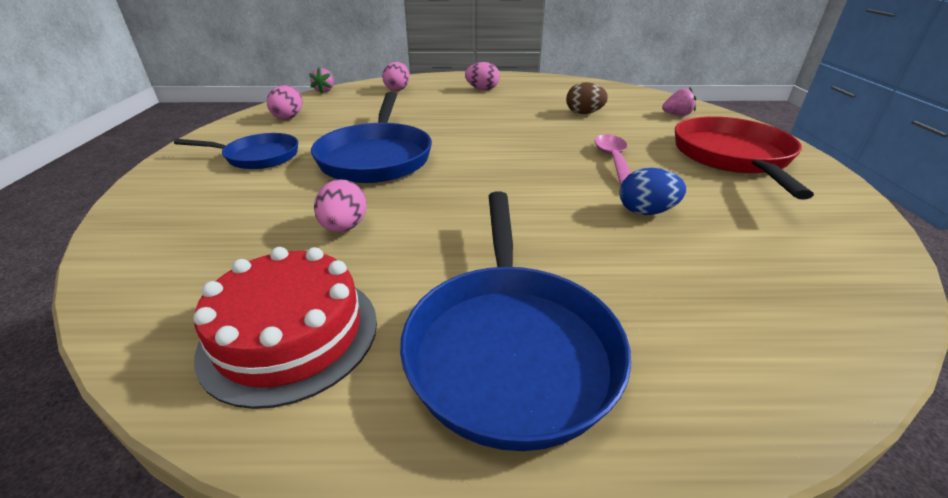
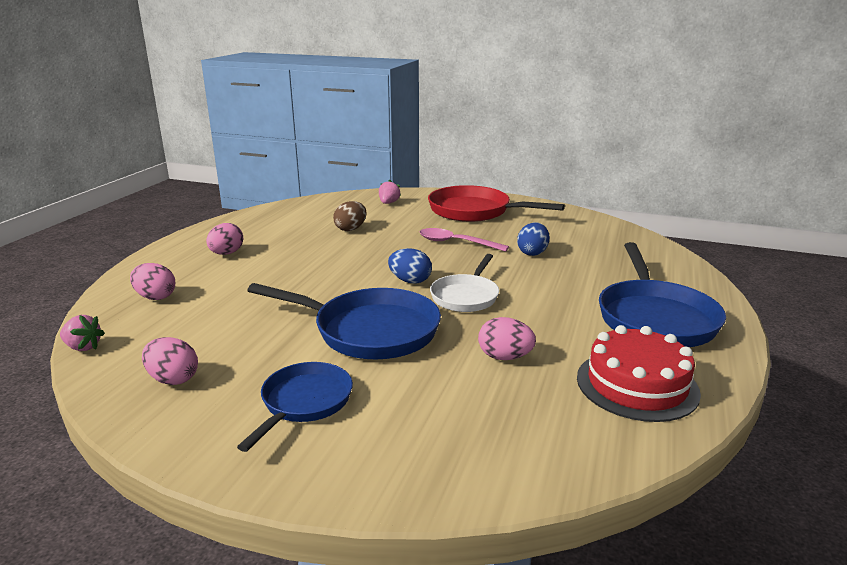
camera: 70 degrees left, 10 degrees down
blue pan [400,191,631,451] -> blue pan turned 75 degrees clockwise [599,242,726,347]
none -> blue egg [388,248,432,284]
none -> white pan [430,254,499,312]

